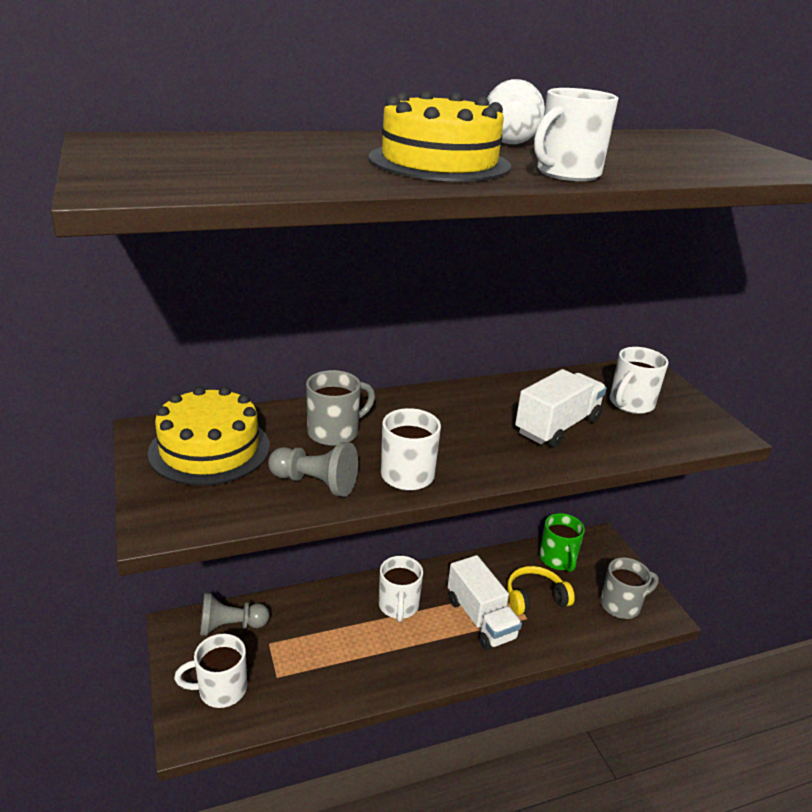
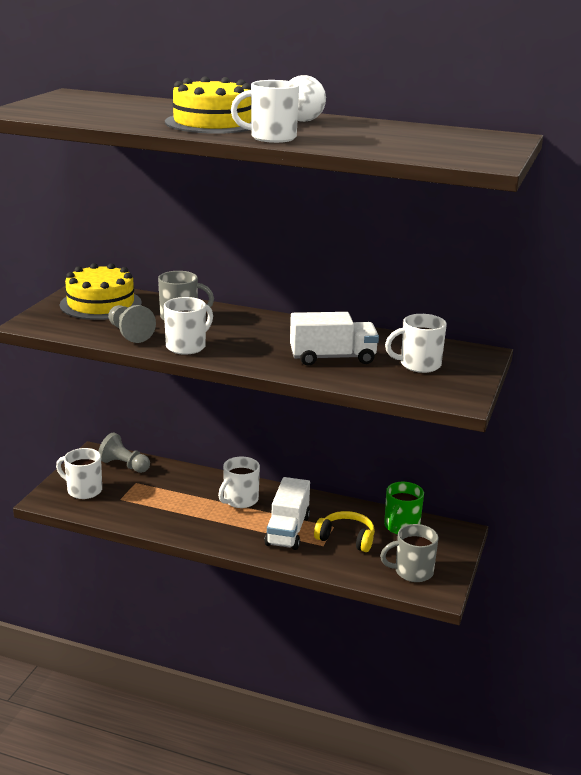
camera: 40 degrees right, 5 degrees down
grey mug [600,557,659,619] -> grey mug turned 150 degrees clockwise [380,524,439,582]

